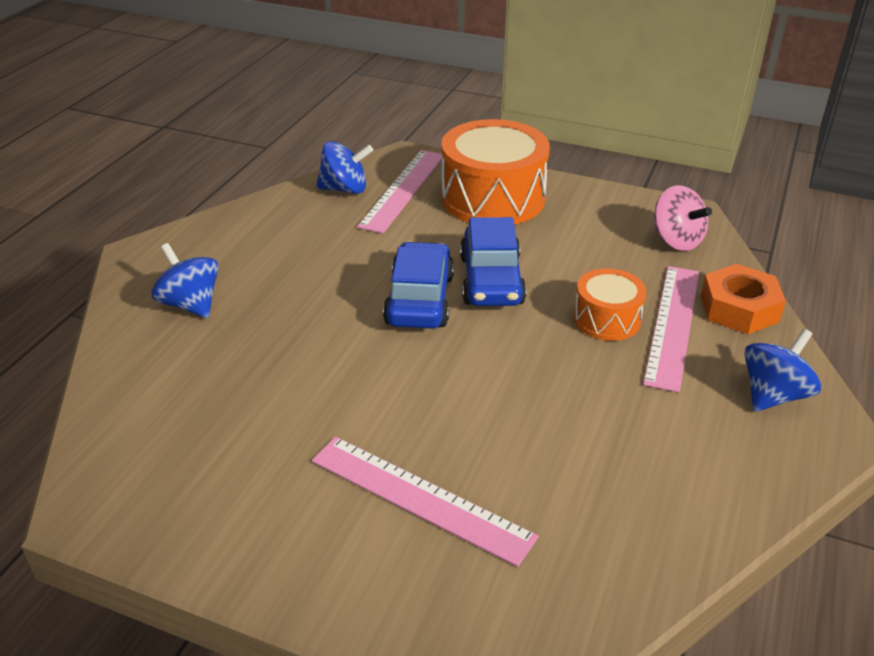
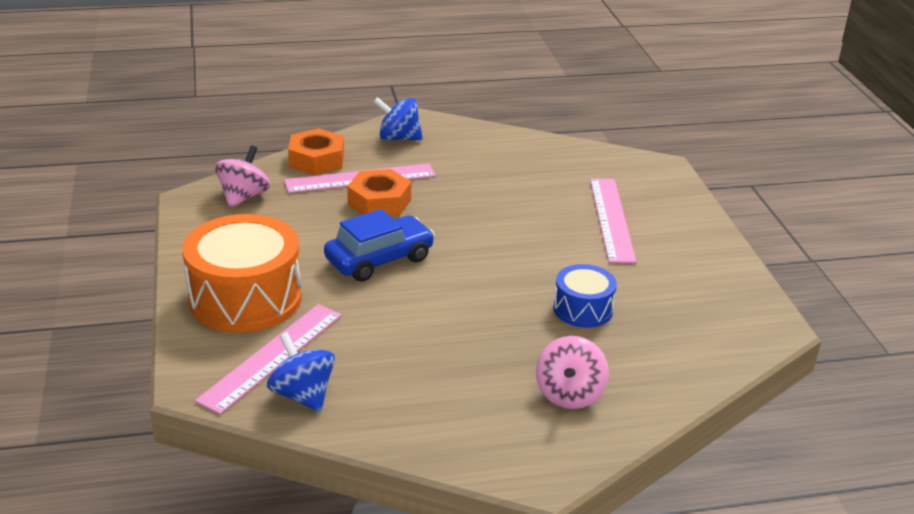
camera: 125 degrees left, 5 degrees down
blue spinning top [152,243,219,318] -> pink spinning top [536,336,609,409]
pink ruler [357,150,442,233] -> pink ruler turned 45 degrees counterclockwise [195,304,342,414]
blue car [383,242,454,329] -> none
orange drum [574,268,647,341] -> orange nut [347,169,411,216]
none -> blue drum [553,264,617,328]

